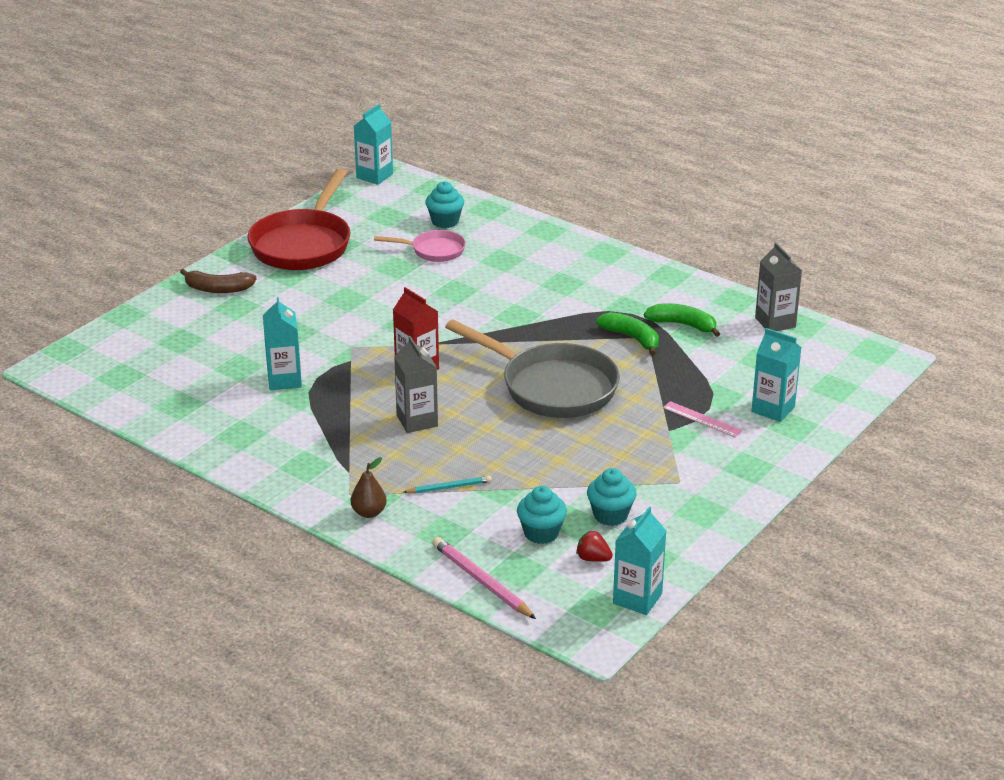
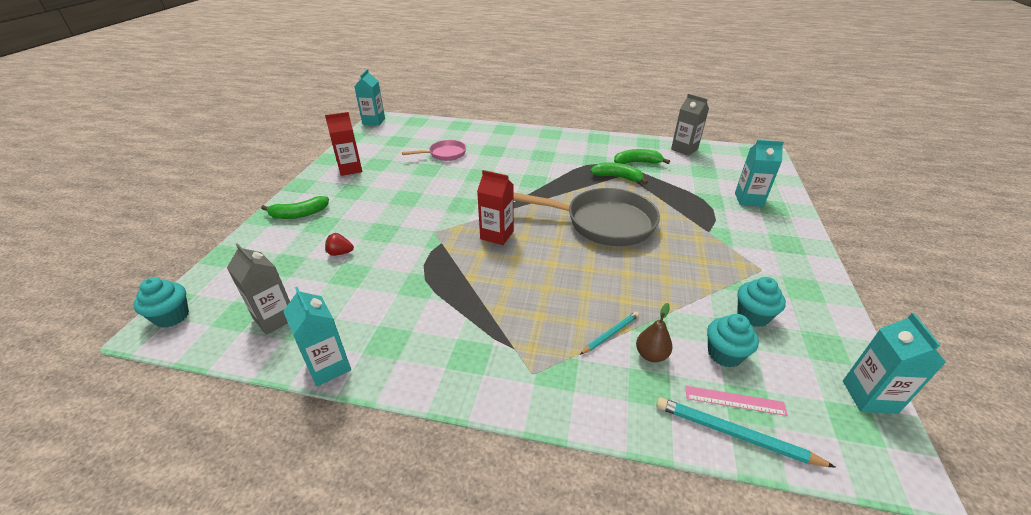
camera: 25 degrees left, 5 degrees up
brown banana [180,269,257,293] -> green banana [261,196,329,219]
red pan [247,169,350,270] -> red carton [325,112,362,176]
turquoise carton [263,297,302,390] -> turquoise carton moved to [283,287,351,386]
brown pear [351,457,387,518] -> brown pear moved to [636,303,672,362]
grey carton [394,336,438,433] -> grey carton moved to [227,243,290,335]
turquoise cupcake [425,181,464,228] -> turquoise cupcake moved to [134,277,189,328]
pink pencil [433,537,536,619] -> turquoise pencil [656,397,836,468]
red strawberry [576,531,613,562] -> red strawberry moved to [325,233,354,256]
pink ruler [663,401,742,437] -> pink ruler moved to [685,386,788,416]

